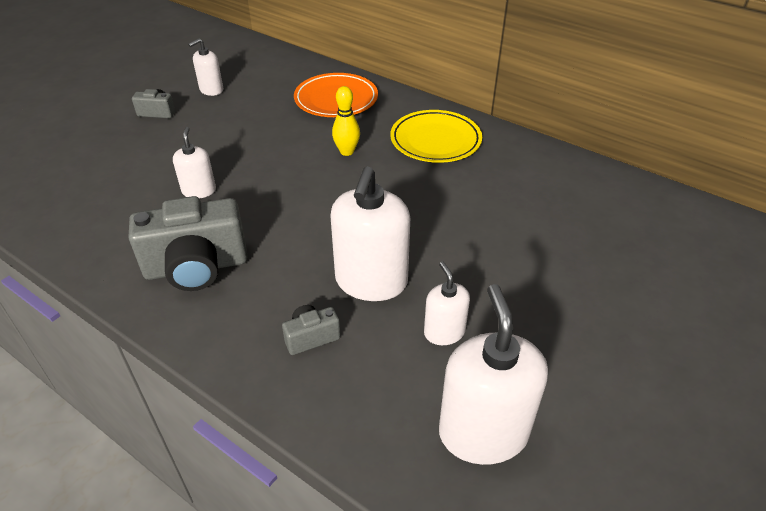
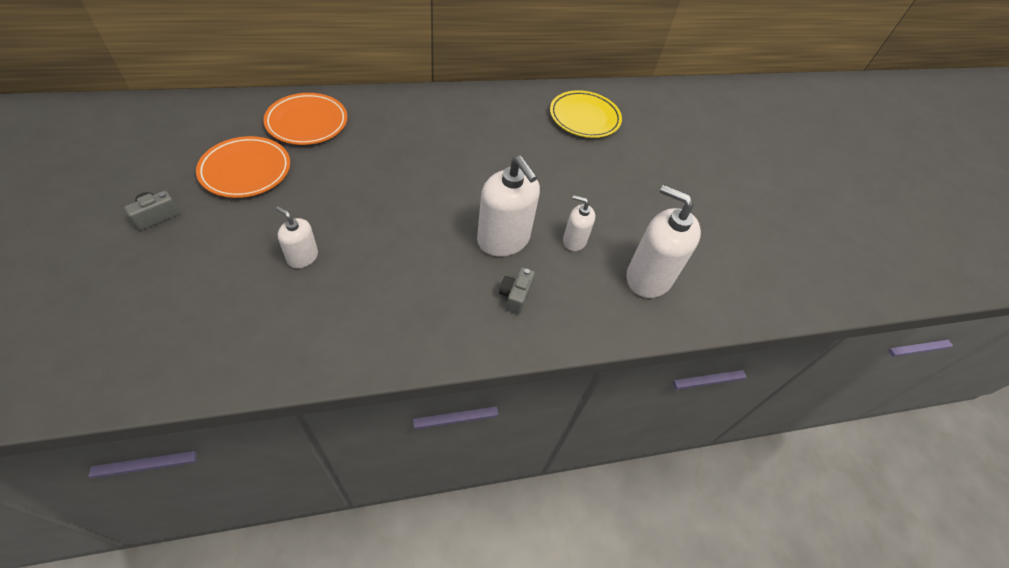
camera: 55 degrees left, 10 degrees up
grey camera [129,196,247,291] -> none
white soap dispenser [188,38,223,96] -> none
yellow bowling pin [332,86,360,156] -> none
yellow plate [390,110,482,163] -> yellow plate moved to [550,90,622,138]
none -> orange plate [196,136,290,198]

